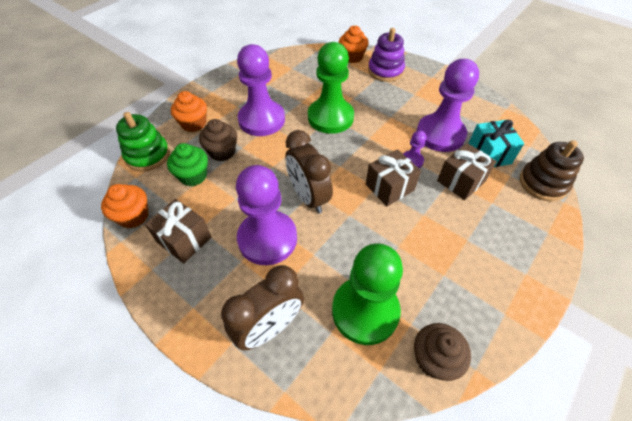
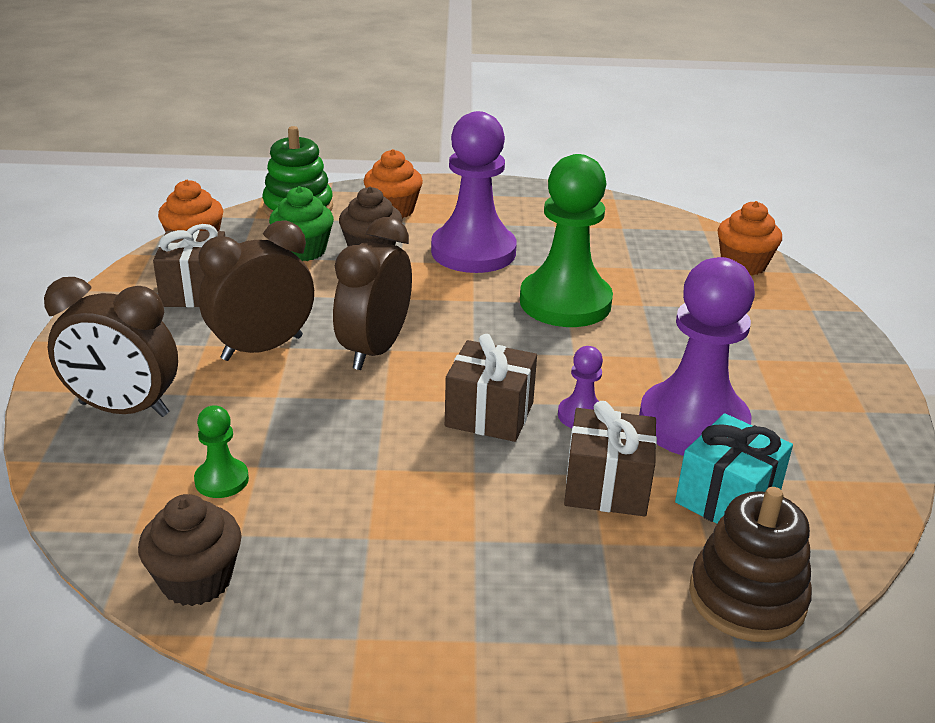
camera: 50 degrees right, 20 degrees down
purple pawn [236,165,297,265] -> brown clock [199,220,314,361]
green pawn [332,243,403,345] -> green pawn [194,405,249,498], size x0.44
purple stacking toy [368,28,405,82] -> none

